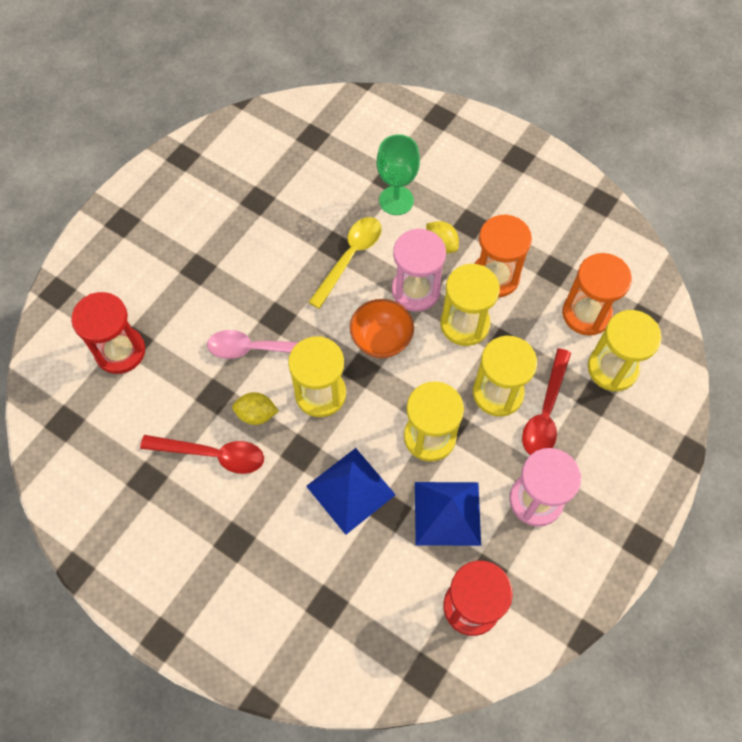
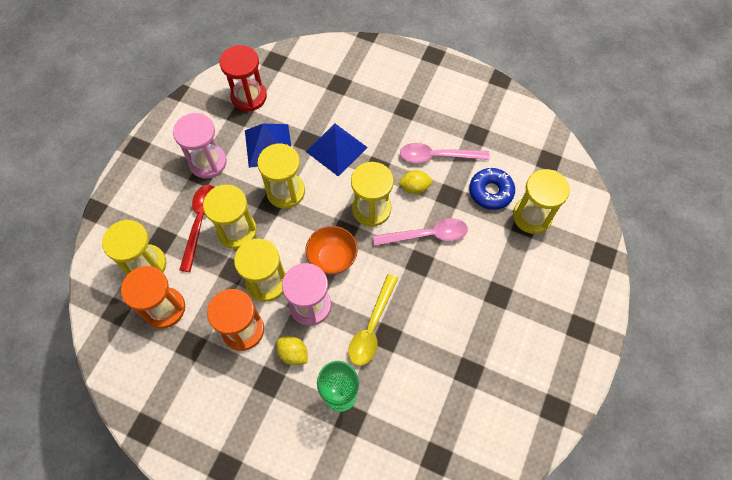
camera: 170 degrees right, 0 degrees up
red hourglass [71,292,145,374] -> yellow hourglass [513,169,570,234]
red spoon [140,435,264,474] -> pink spoon [400,143,490,163]
none -> blue donut [469,168,515,210]

